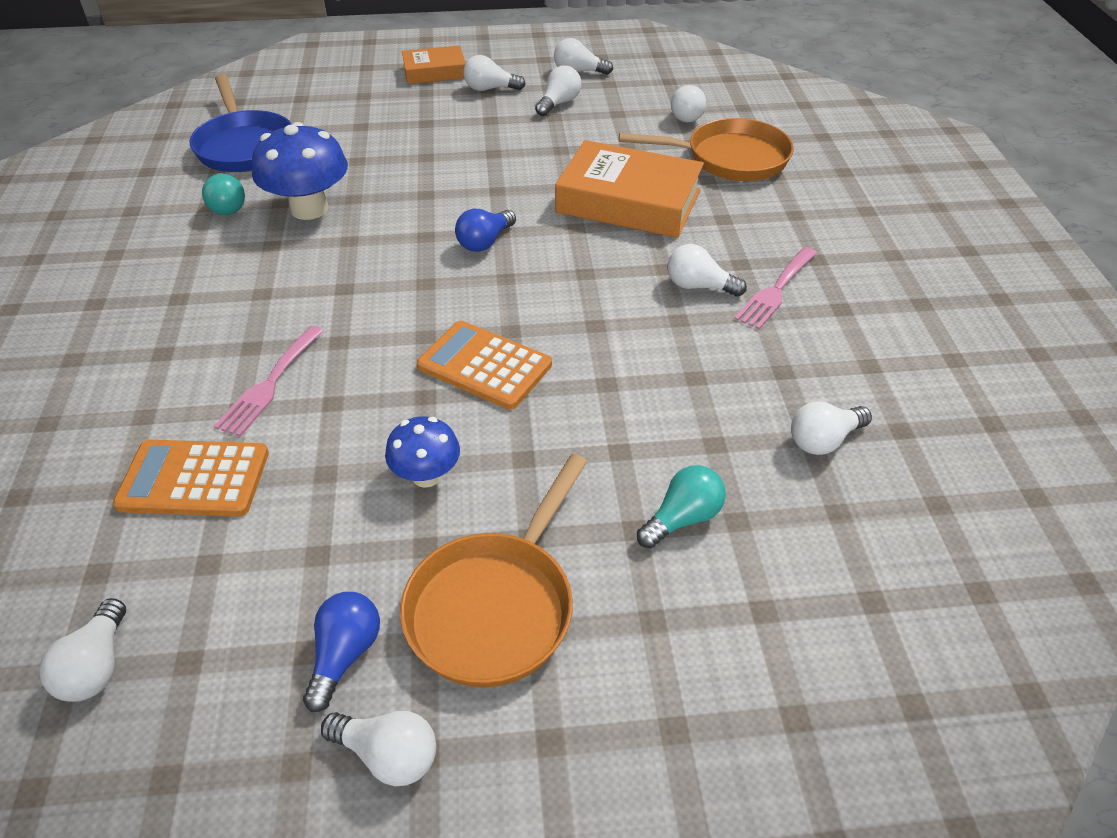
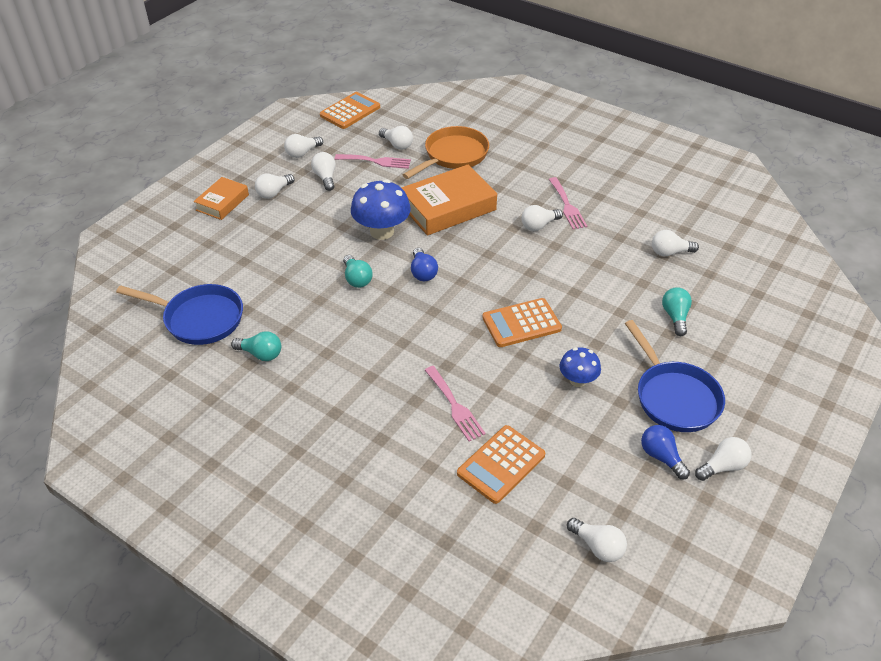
camera: 50 degrees left, 0 degrees up
blue mushroom [252,122,348,220] -> blue mushroom moved to [351,179,411,240]
orange pan [400,454,587,687] -> blue pan [625,320,725,432]
white light bulb [791,401,872,455] -> white light bulb turned 75 degrees clockwise [652,230,699,257]
none -> orange calculator [320,92,380,129]
none -> pink fork [335,154,411,169]
none -> turquoise light bulb [343,255,373,288]

